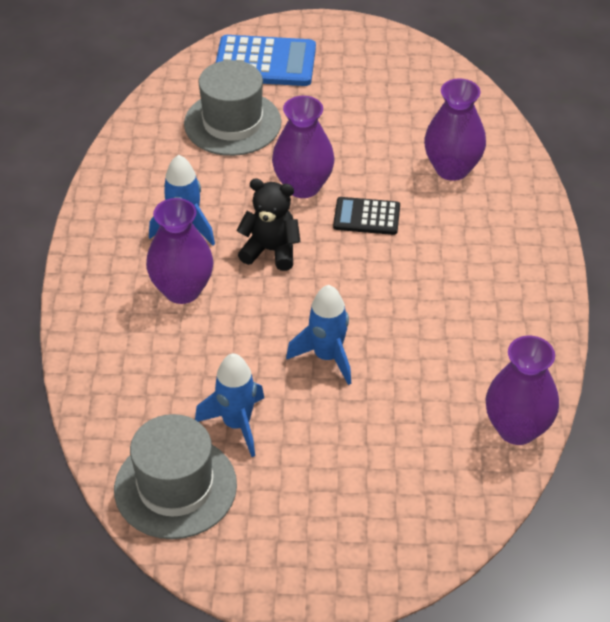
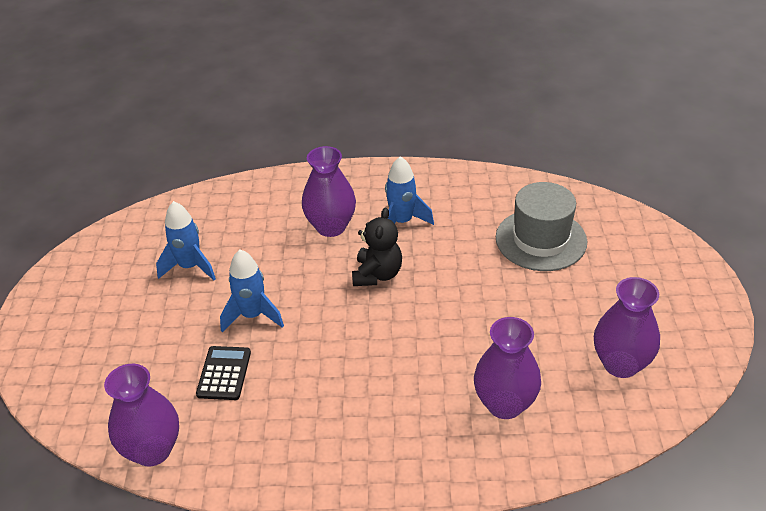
camera: 90 degrees right, 5 degrees down
grey hat [114,414,237,539] -> none
blue calculator [216,35,316,86] -> none
purple vase [272,96,335,198] -> purple vase moved to [594,277,660,378]
black calculator [333,197,400,235] -> black calculator moved to [196,346,251,400]

